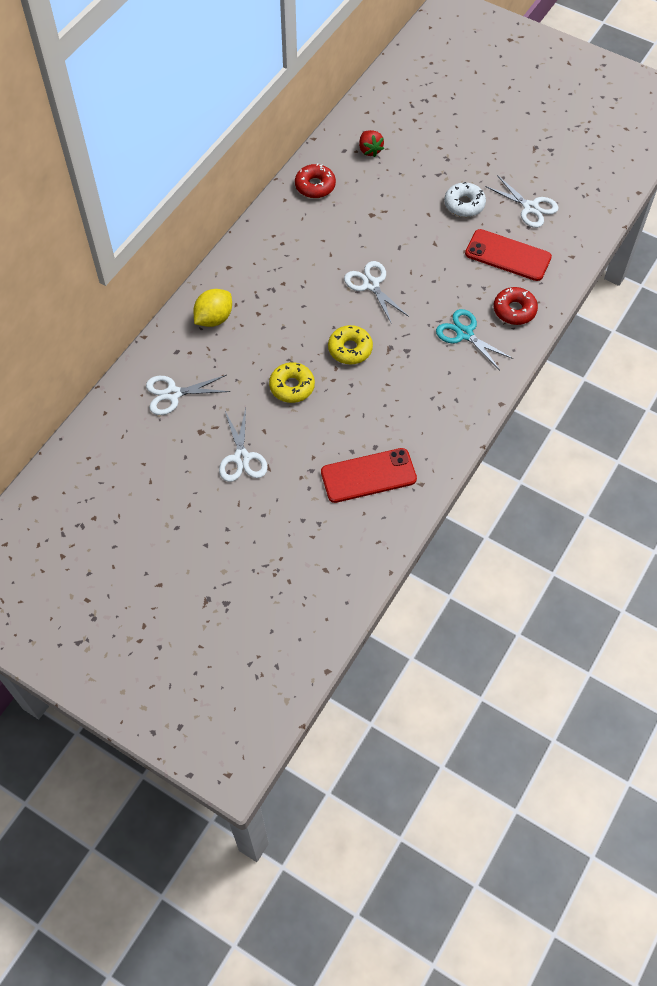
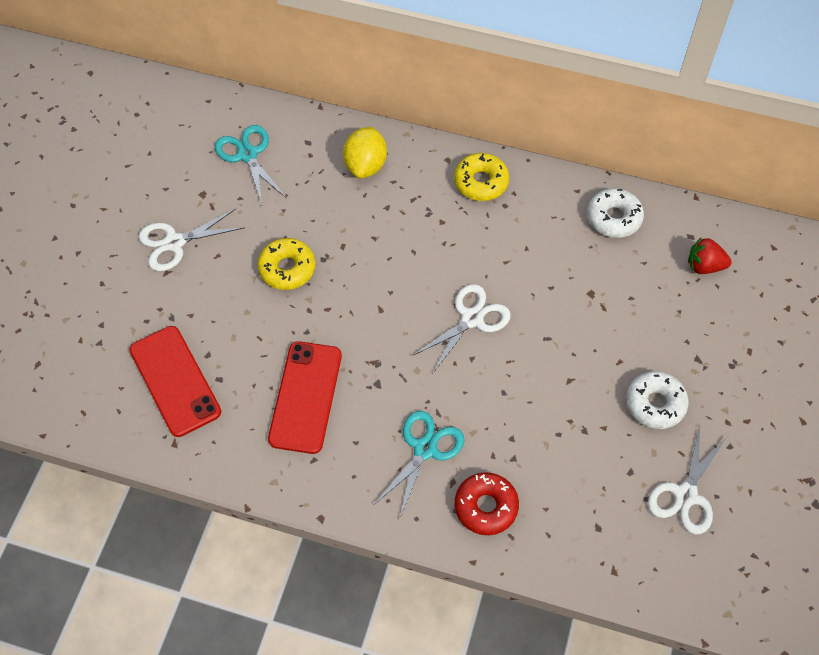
camera: 75 degrees right, 0 degrees up
white scissors [146,375,230,415] -> turquoise scissors [215,125,287,207]
yellow lemon [193,289,232,327] -> yellow lemon turned 75 degrees clockwise [343,127,387,178]
red donut [295,163,336,198] -> white donut [587,188,644,238]
yellow donut [328,325,373,364] -> yellow donut moved to [454,153,509,201]
red strawberry [359,130,384,157] -> red strawberry turned 45 degrees clockwise [688,237,732,274]
red phone [465,229,552,281] -> red phone moved to [268,341,342,454]

